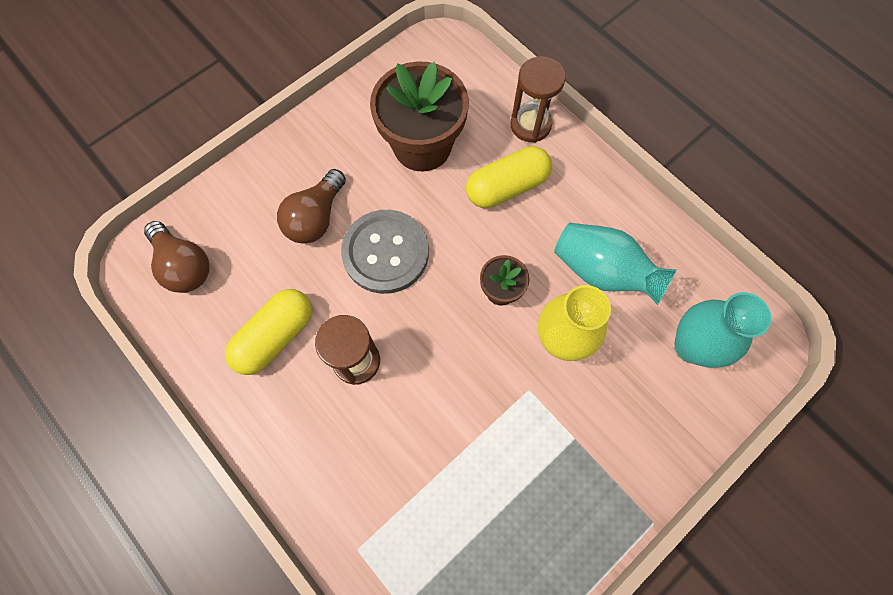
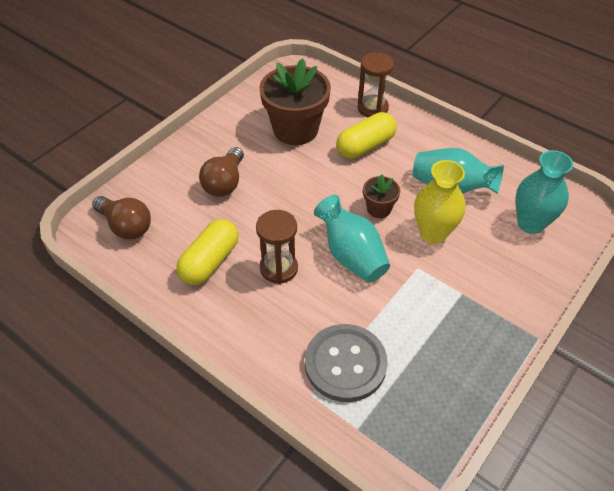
camera: 10 degrees left, 20 degrees down
grey button [341,210,429,294] -> grey button moved to [305,324,388,402]
none -> turquoise vase [314,195,390,283]

